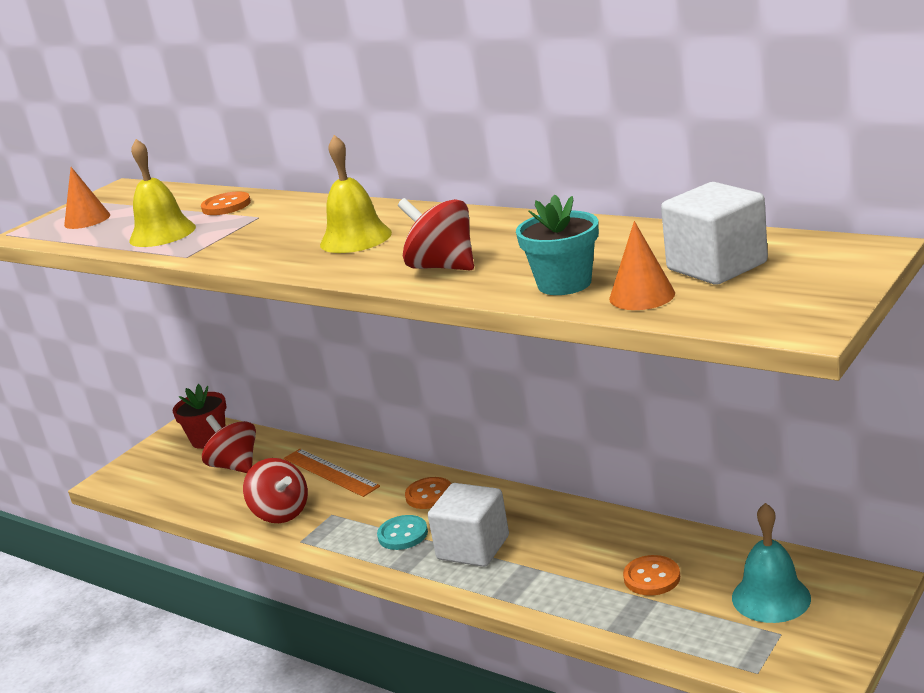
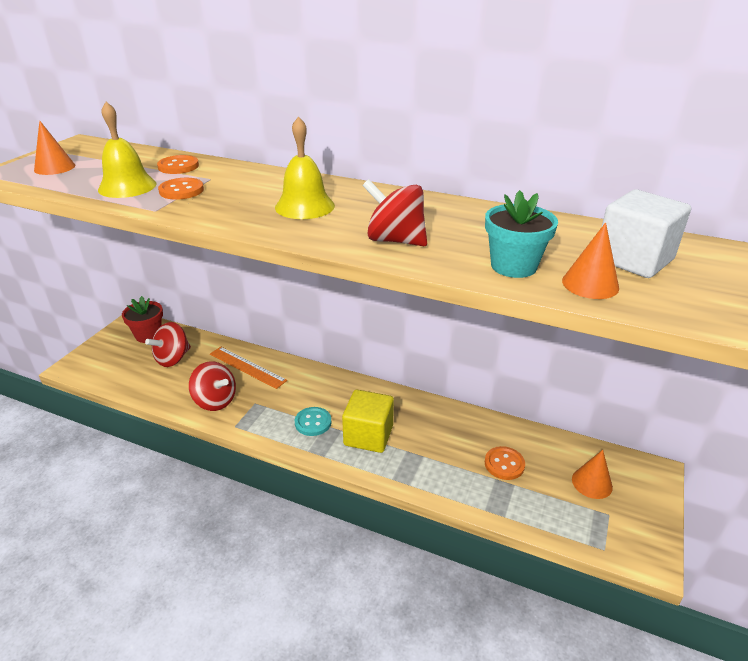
camera: 15 degrees left, 10 degrees up
red spinning top [202,415,256,473] -> red spinning top turned 90 degrees counterclockwise [145,322,191,367]
orange button [405,477,451,509] -> orange button moved to [158,178,204,200]
white cube [428,483,509,567] -> yellow cube [342,390,394,453]
turquoise bell [732,503,811,623] -> orange cone [572,450,613,499]

